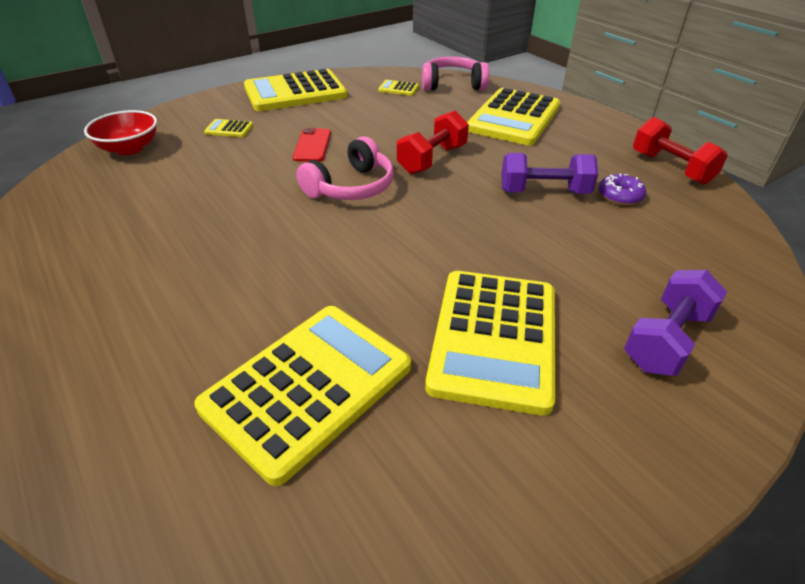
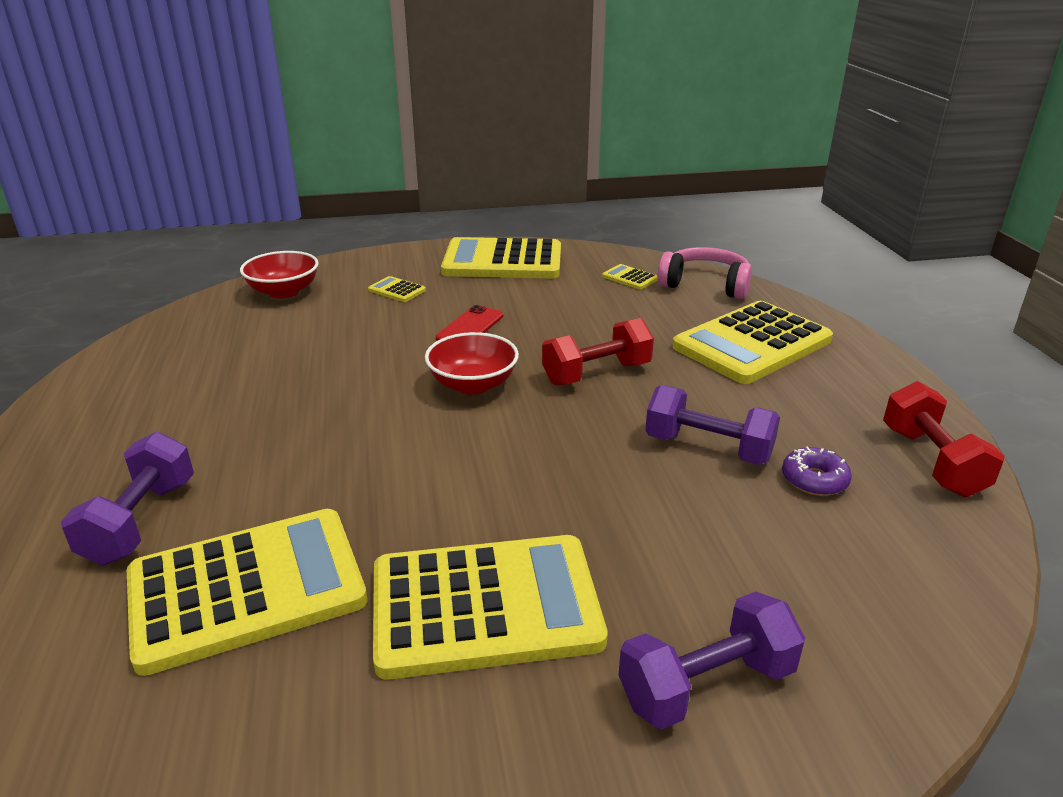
camera: 25 degrees right, 10 degrees down
pink headphones [296,136,394,200] -> red bowl [425,332,519,395]
yellow calculator [425,271,555,416] -> yellow calculator turned 135 degrees counterclockwise [373,535,608,680]
none -> purple dumbbell [61,432,194,565]

